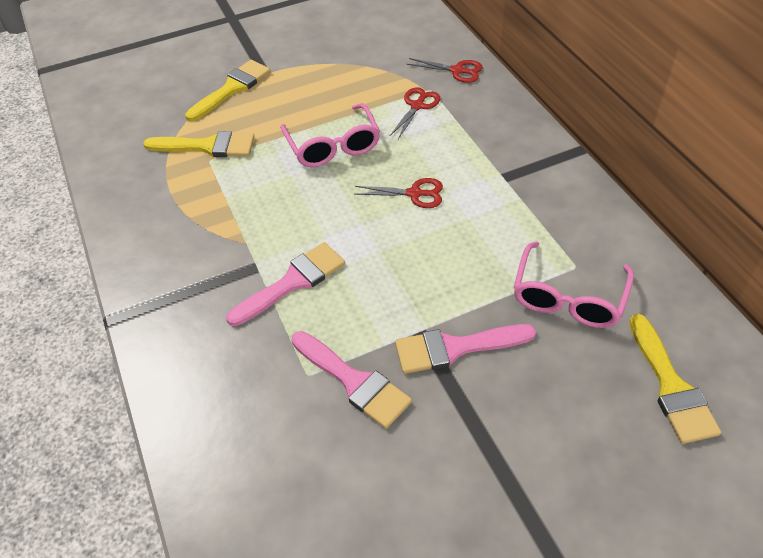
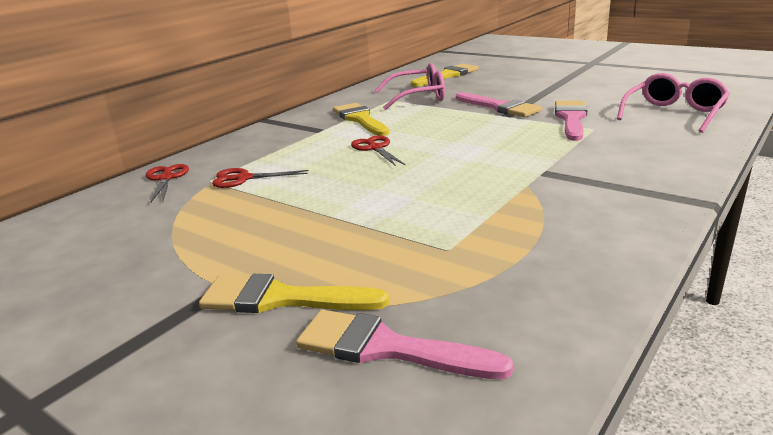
camera: 120 degrees left, 25 degrees down
yellow brush [143,131,255,157] -> yellow brush moved to [333,103,389,136]
pink brush [226,242,345,326] -> pink brush moved to [296,310,514,379]
pink glasses [280,103,380,167] -> pink glasses moved to [617,73,730,133]

